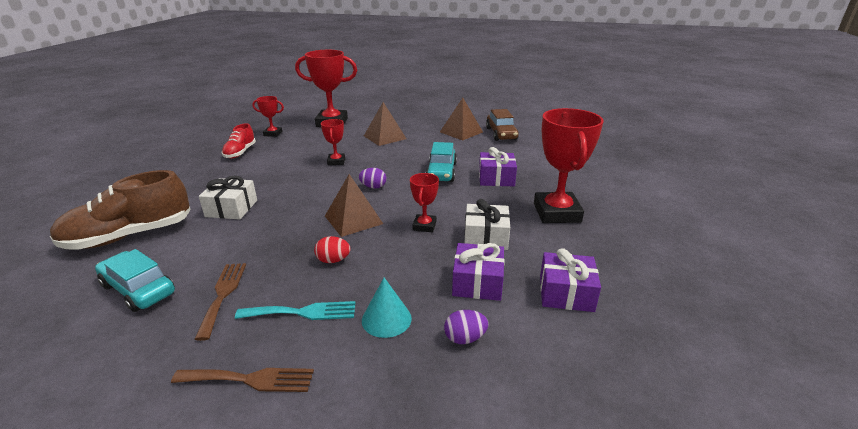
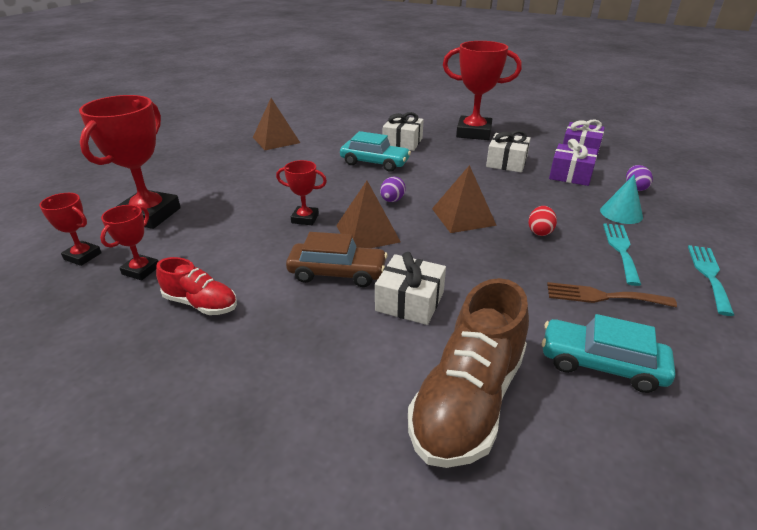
camera: 75 degrees left, 5 degrees up
brown shoe [50,170,191,250] -> brown shoe turned 45 degrees clockwise [408,278,529,468]
turquoise car [95,249,175,312] -> turquoise car turned 60 degrees clockwise [542,314,675,393]
brown fork [171,368,314,392] -> turquoise fork [688,245,734,316]
brown pyramid [364,102,407,146] -> brown pyramid moved to [336,181,401,248]
red trophy [410,173,439,232] -> red trophy moved to [39,193,102,266]
purple gift [479,147,517,186] -> white gift [383,112,424,151]
brown car [486,109,519,141] -> brown car moved to [286,232,388,287]

